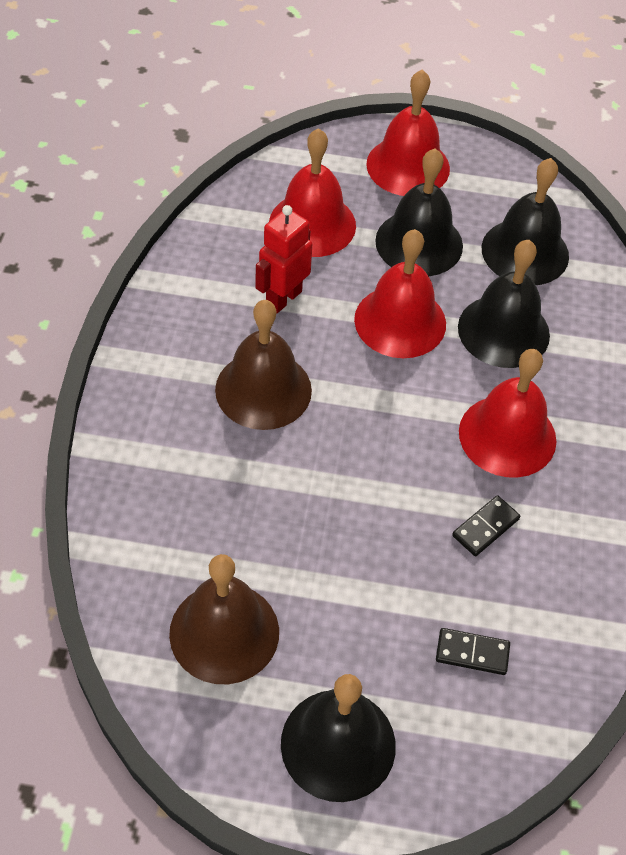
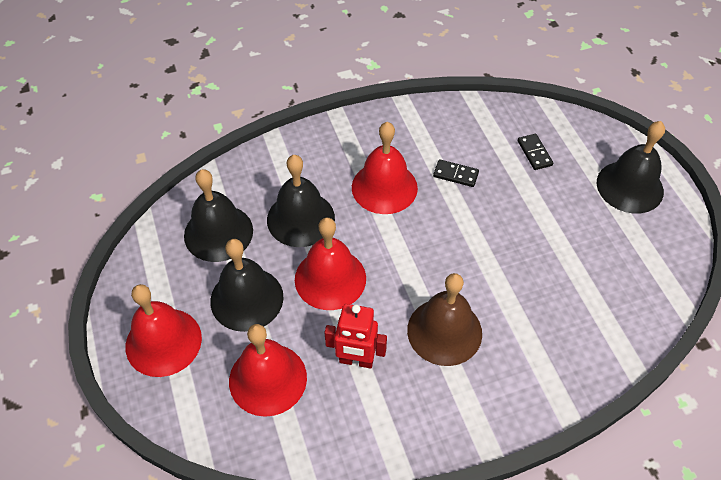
camera: 115 degrees left, 0 degrees up
brown bell [169,554,279,684] -> none

